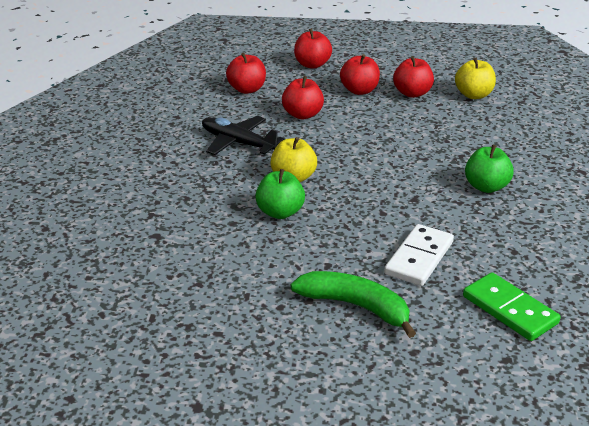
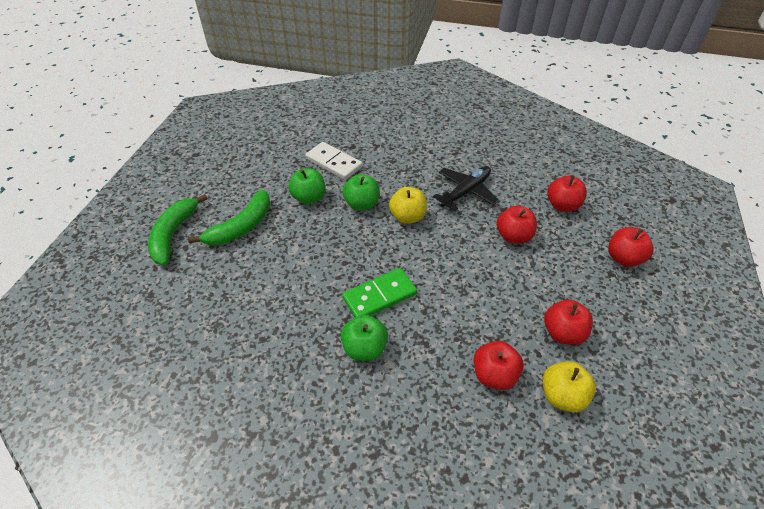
camera: 100 degrees right, 15 degrees up
red apple [340,54,380,95] -> red apple moved to [474,341,524,390]
white domino [384,224,454,286] -> white domino moved to [305,142,362,180]
green domino [463,272,561,341] -> green domino moved to [342,268,417,317]
none -> green banana [148,194,208,265]
none -> green apple [288,168,325,204]

